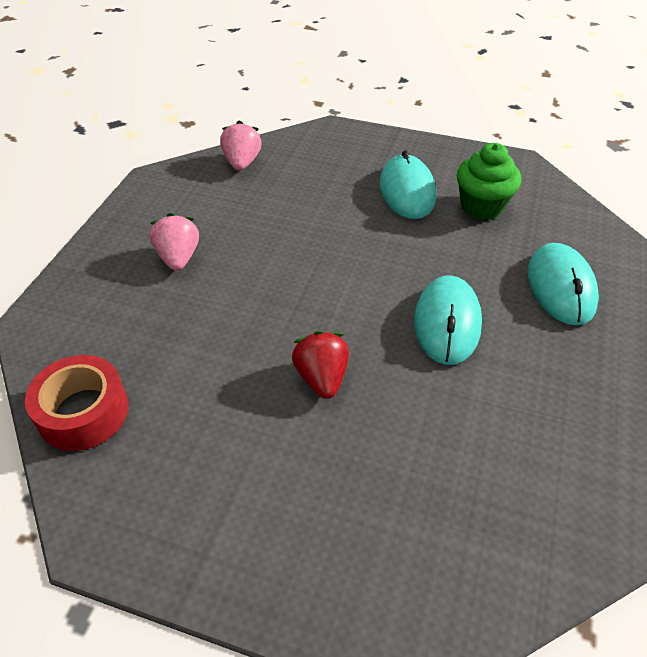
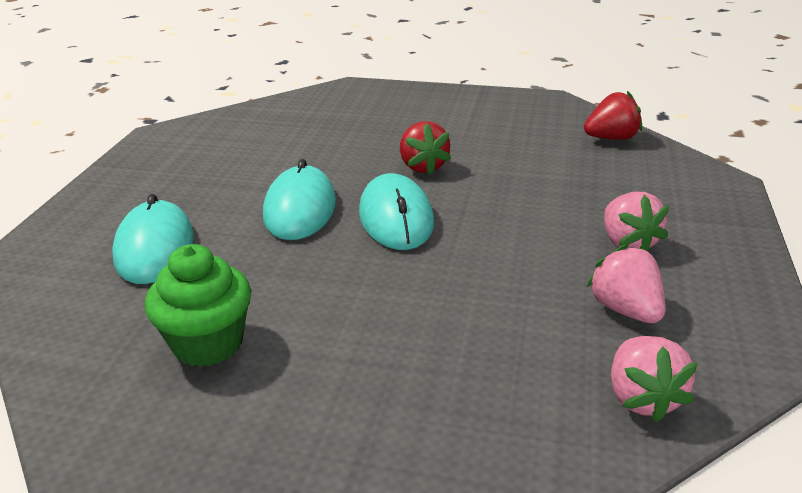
camera: 175 degrees right, 15 degrees down
red tape [25,355,128,451] -> red strawberry [584,91,642,140]
turquoise mouse [380,150,436,219] -> turquoise mouse moved to [359,173,434,250]
none -> pink strawberry [586,244,665,323]

